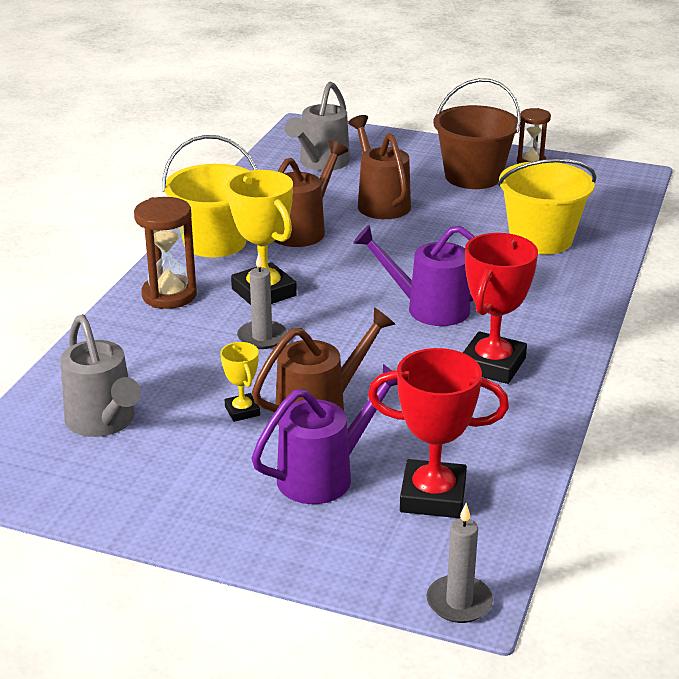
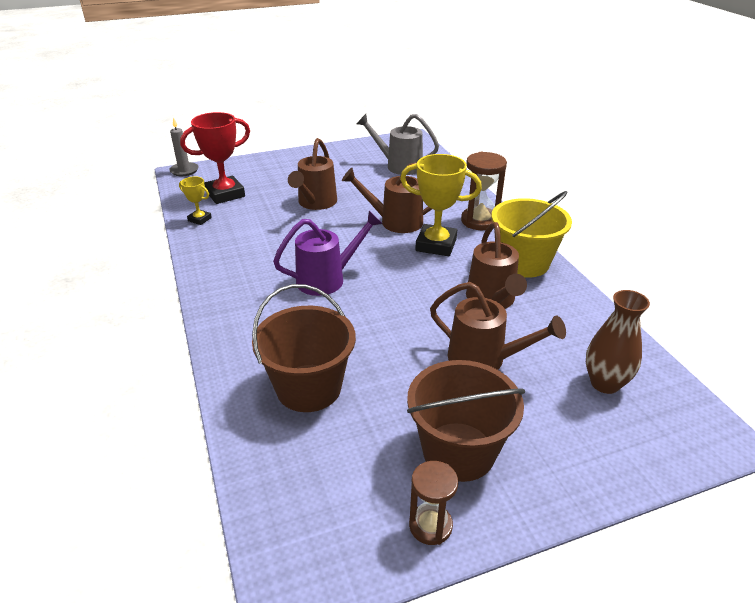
camera: 140 degrees right, 5 degrees up
yellow trophy [221,342,260,422] -> yellow trophy moved to [179,177,212,225]
grey candle [237,253,287,349] -> brown watering can [342,162,432,233]
purple watering can [252,364,397,504] -> none
grey watering can [285,81,350,171] -> brown vase [586,290,650,394]
red trophy [463,233,538,384] -> none
yellow bucket [498,159,596,254] -> brown bucket [252,284,356,412]

